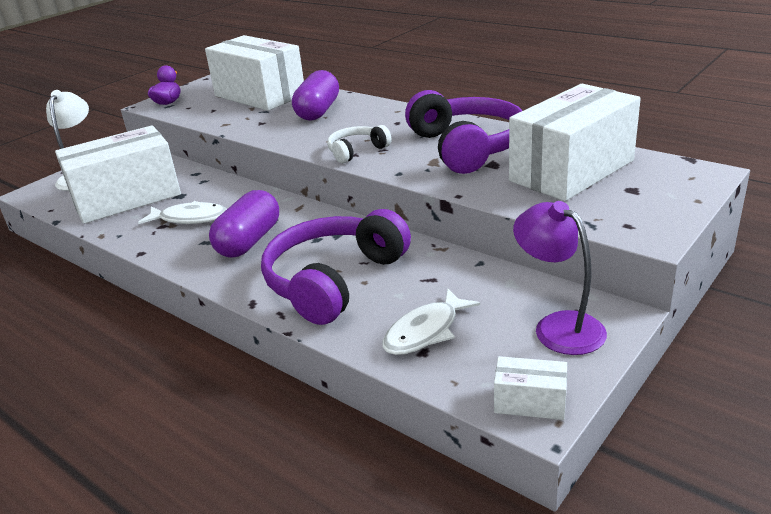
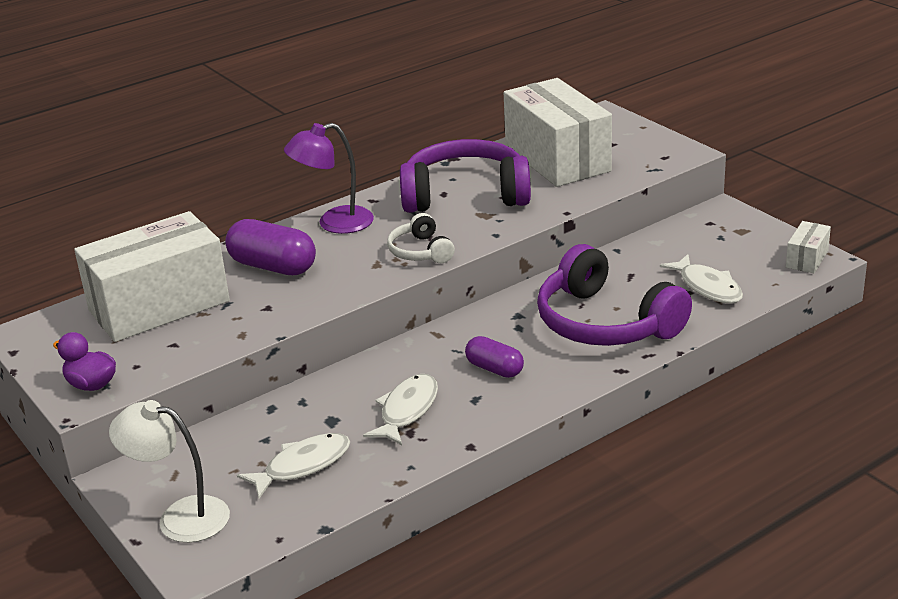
camera: 75 degrees left, 0 degrees up
white box [55,125,181,224] -> white fish [237,433,350,498]
purple capsule [209,190,279,257] -> purple capsule [465,336,524,378], size x0.62
purple lamp [513,201,607,355] -> purple lamp moved to [284,123,374,234]

